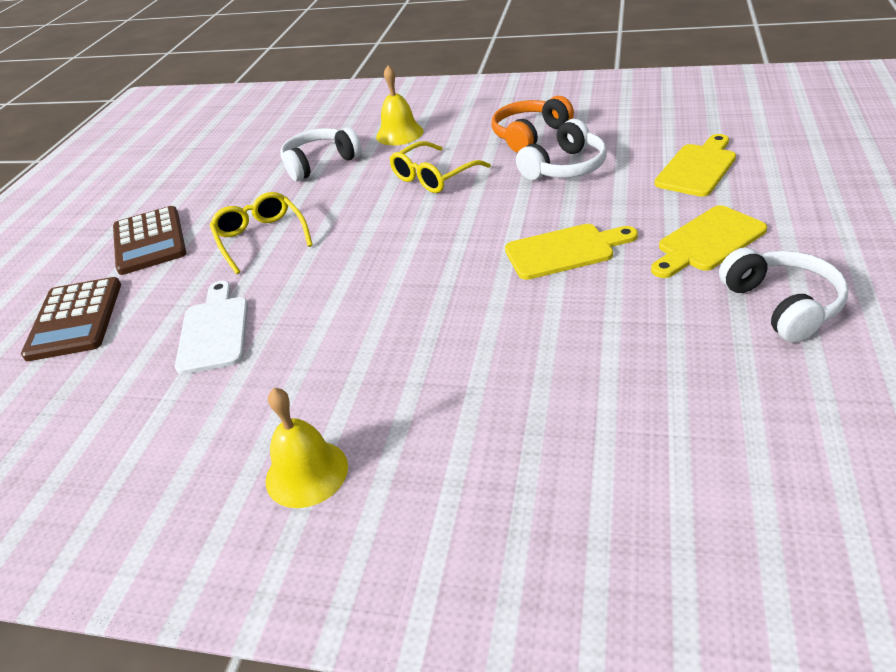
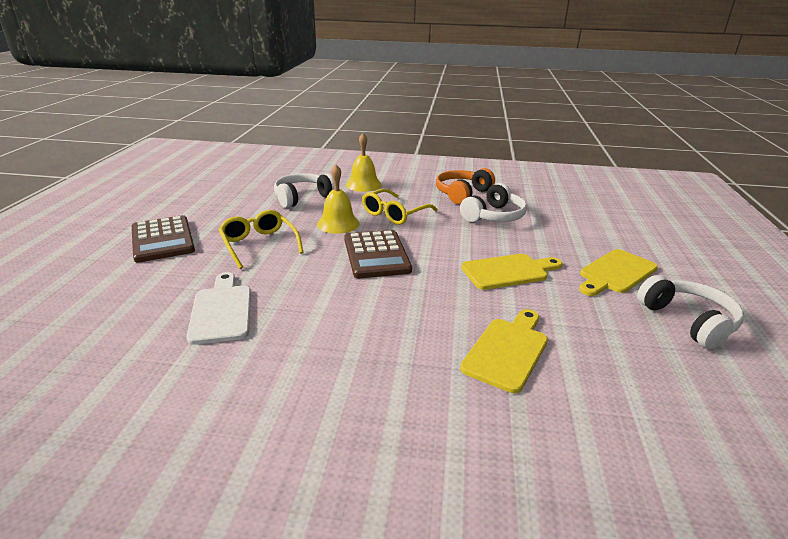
camera: 10 degrees left, 10 degrees down
brown calculator [21,277,121,361] -> brown calculator moved to [344,230,412,278]
yellow bell [266,388,348,508] -> yellow bell moved to [317,165,360,234]
yellow cutting board [655,134,736,197] -> yellow cutting board moved to [460,309,548,393]

